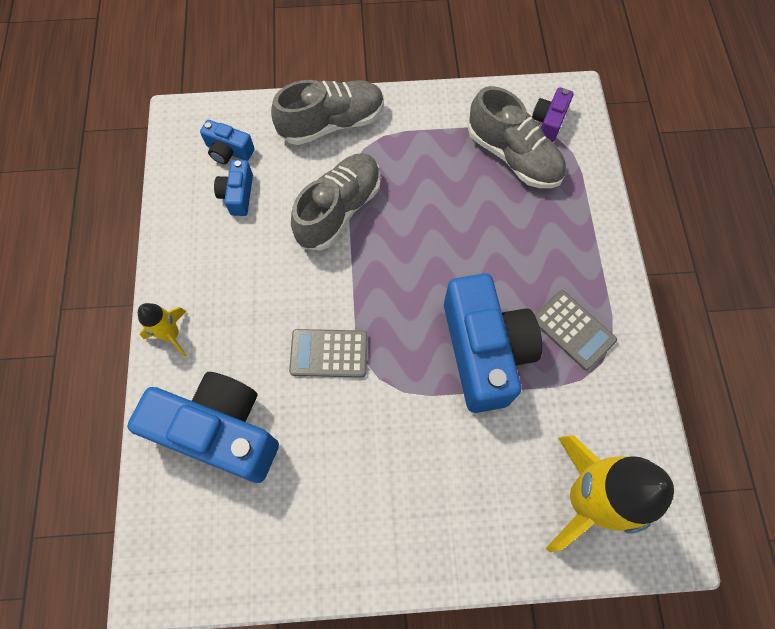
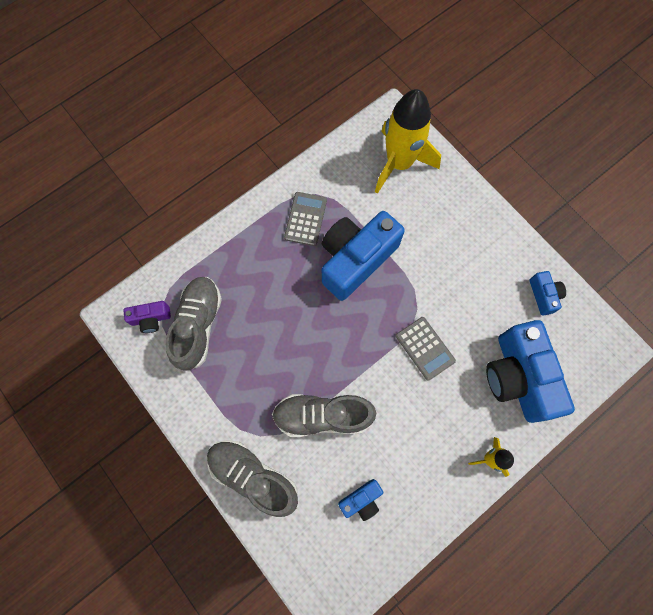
camera: 125 degrees left, 5 degrees up
blue camera [200,120,255,164] -> blue camera moved to [530,271,566,316]

